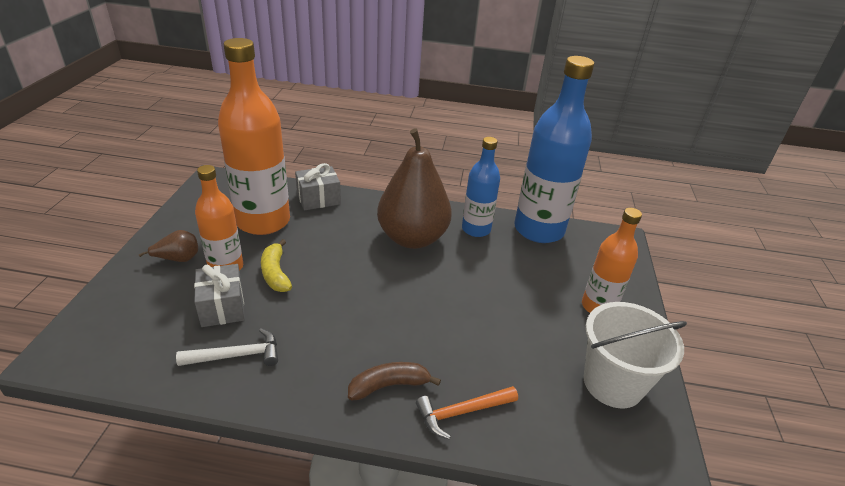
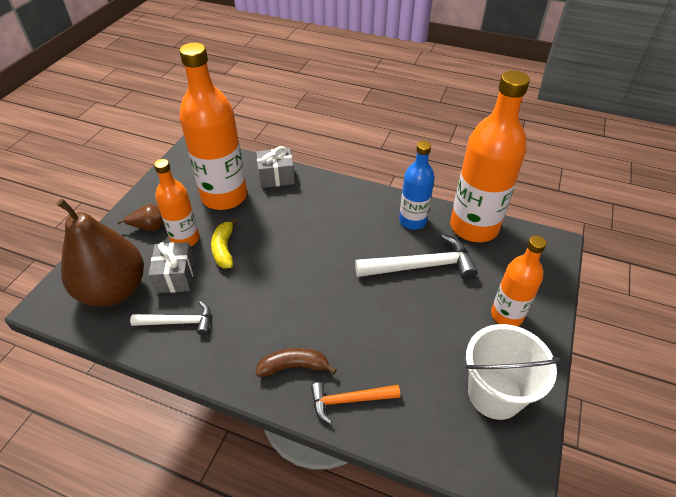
camera: 15 degrees right, 10 degrees up
brown pear [377,128,452,249] -> brown pear moved to [57,199,144,307]
blue bottle [514,56,594,243] -> orange bottle [450,70,530,242]
none -> white hammer [355,234,478,280]

